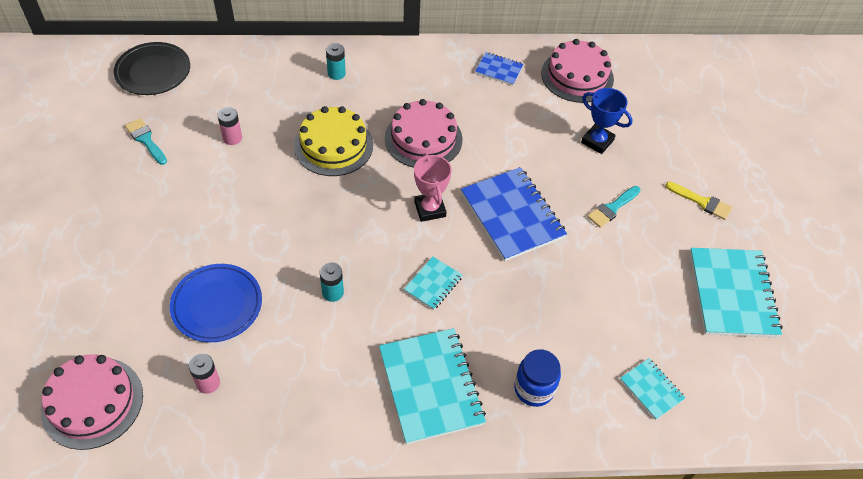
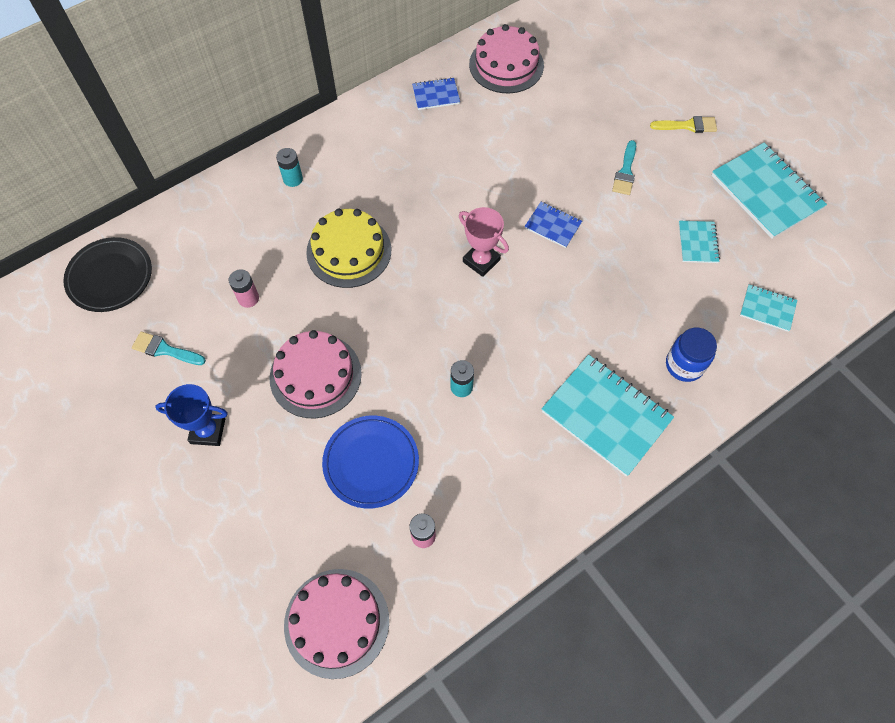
camera: 30 degrees left, 10 degrees up
pink cake [385,99,462,168] -> pink cake moved to [269,330,362,419]
turquoise notebook [404,256,462,310] -> turquoise notebook moved to [679,221,720,263]
blue notebook [461,167,567,261] -> blue notebook [524,202,582,248], size x0.50
blue trophy [581,88,633,154] -> blue trophy moved to [155,384,228,446]

